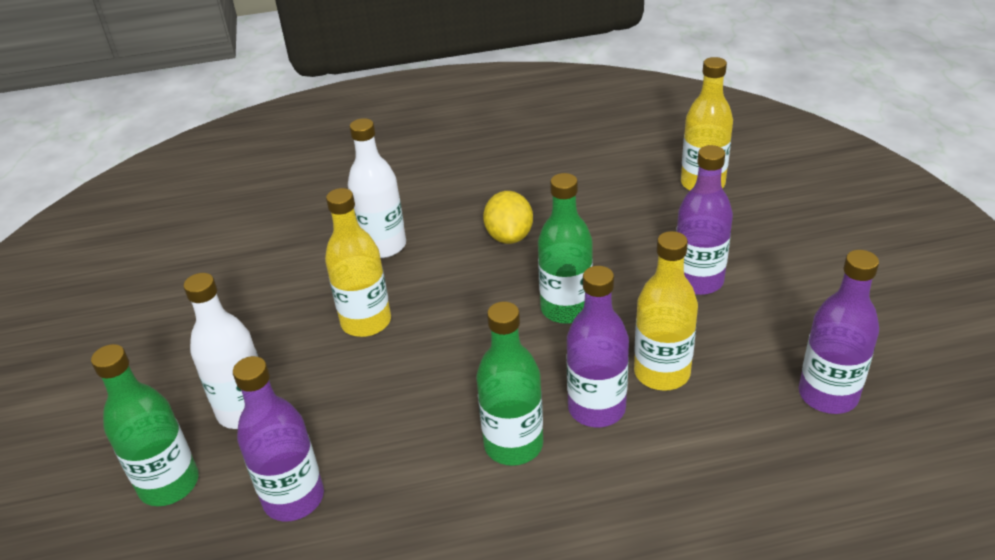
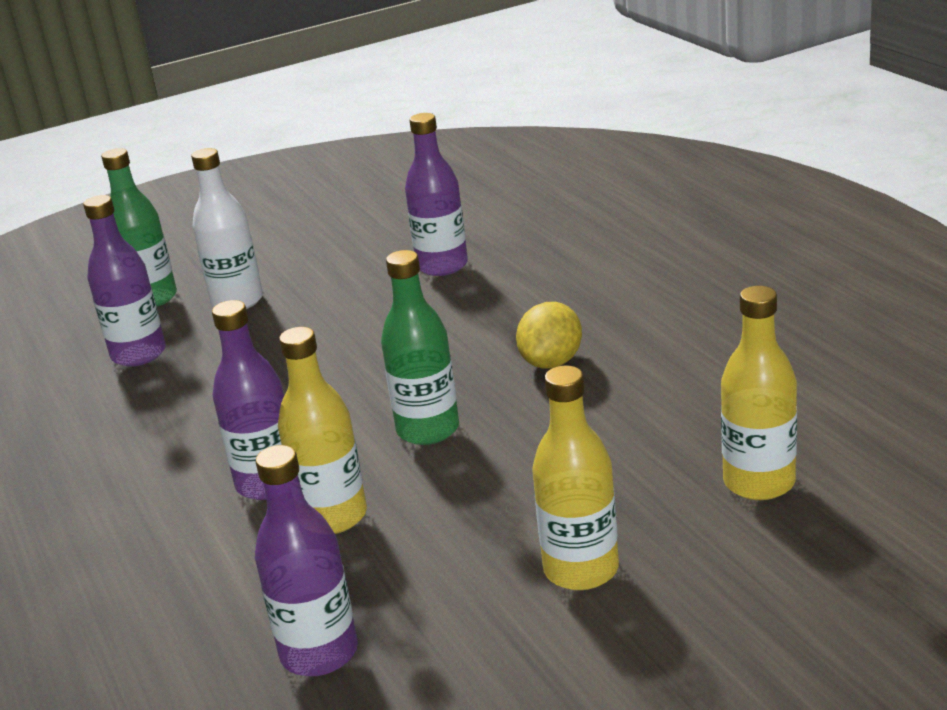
camera: 75 degrees right, 10 degrees down
yellow bottle [325,188,391,337] -> yellow bottle moved to [532,366,619,590]
white bottle [348,118,406,258] -> none
green bottle [476,302,543,466] -> none
yellow lemon [483,191,533,244] -> yellow lemon turned 45 degrees counterclockwise [516,302,582,369]
purple bottle [676,145,733,295] -> purple bottle moved to [405,113,468,276]

